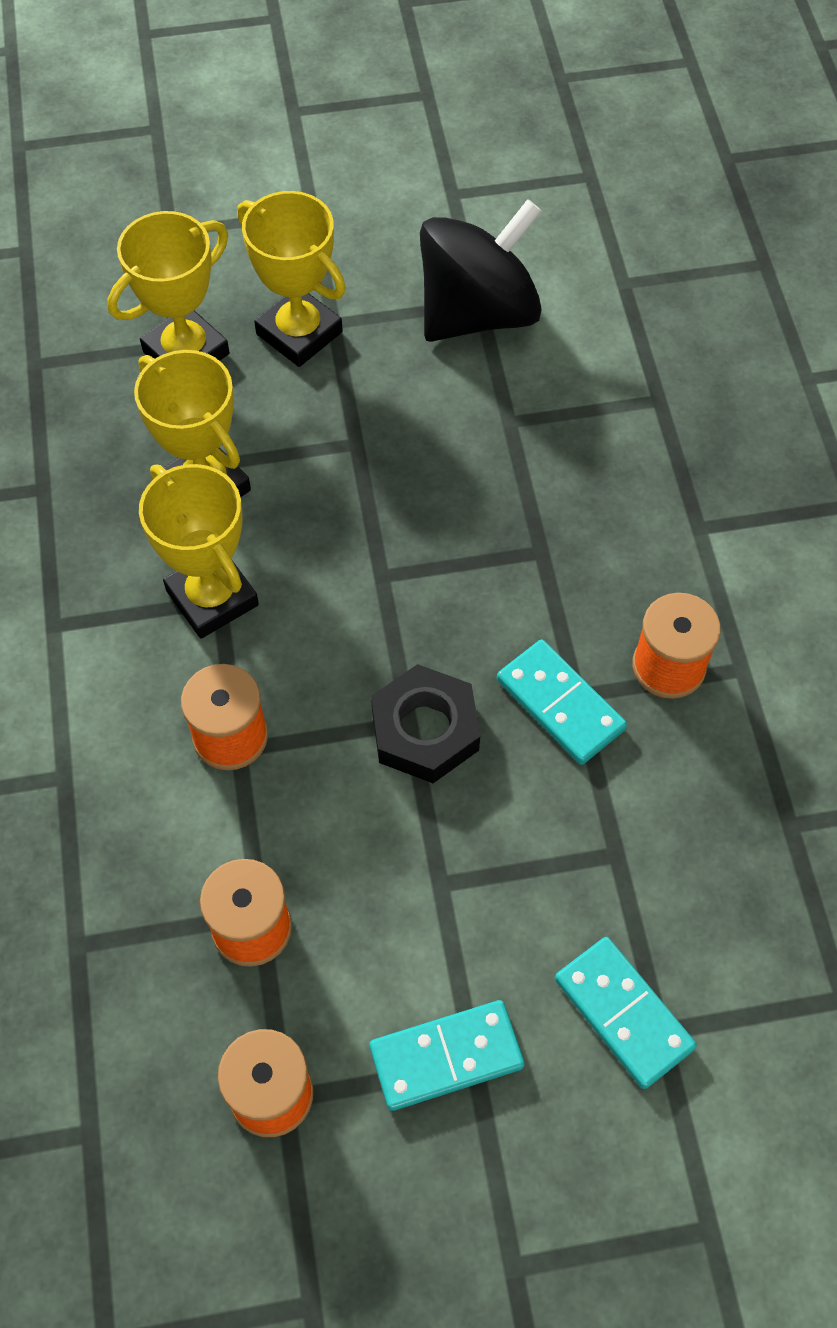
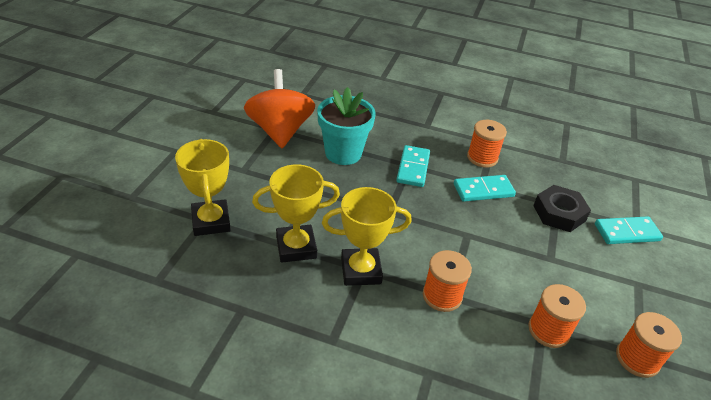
camera: 65 degrees left, 20 degrees down
yellow trophy [237,191,346,367] -> none
turquoise domino [370,1000,525,1111] -> turquoise domino moved to [396,145,430,187]
black nut [371,664,480,783] -> black nut moved to [533,185,591,232]
black spinning top [420,199,542,342] -> orange spinning top [244,69,315,148]
none -> turquoise flower pot [317,87,376,165]

